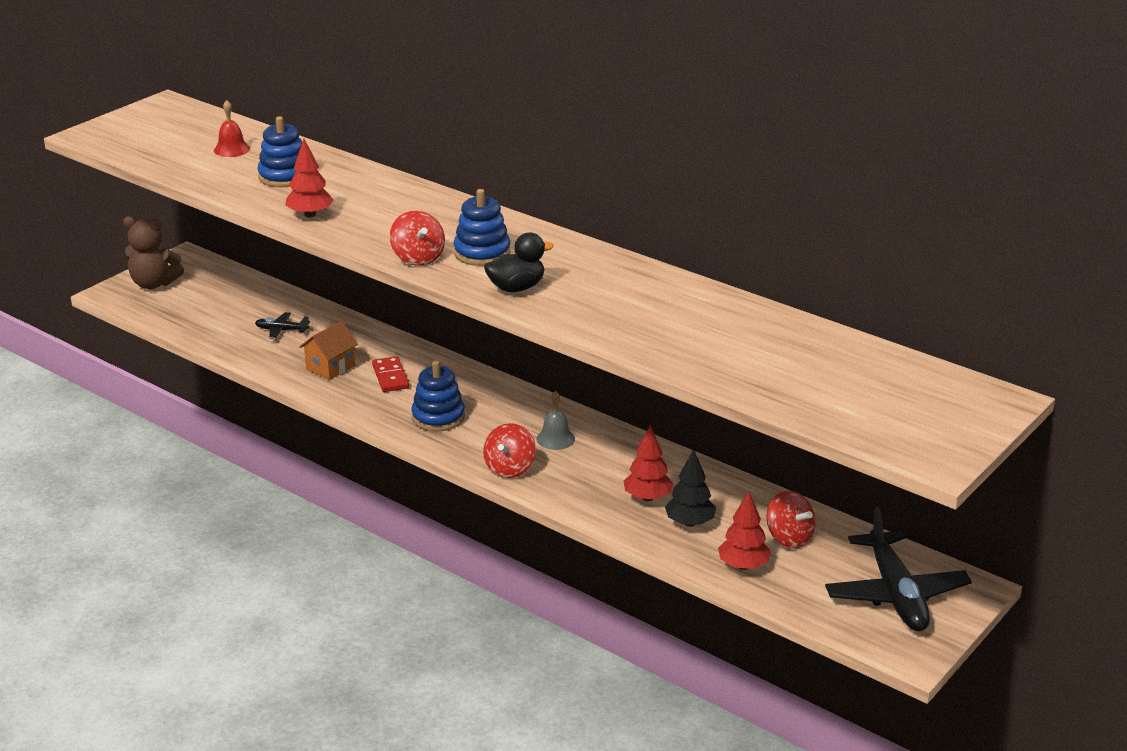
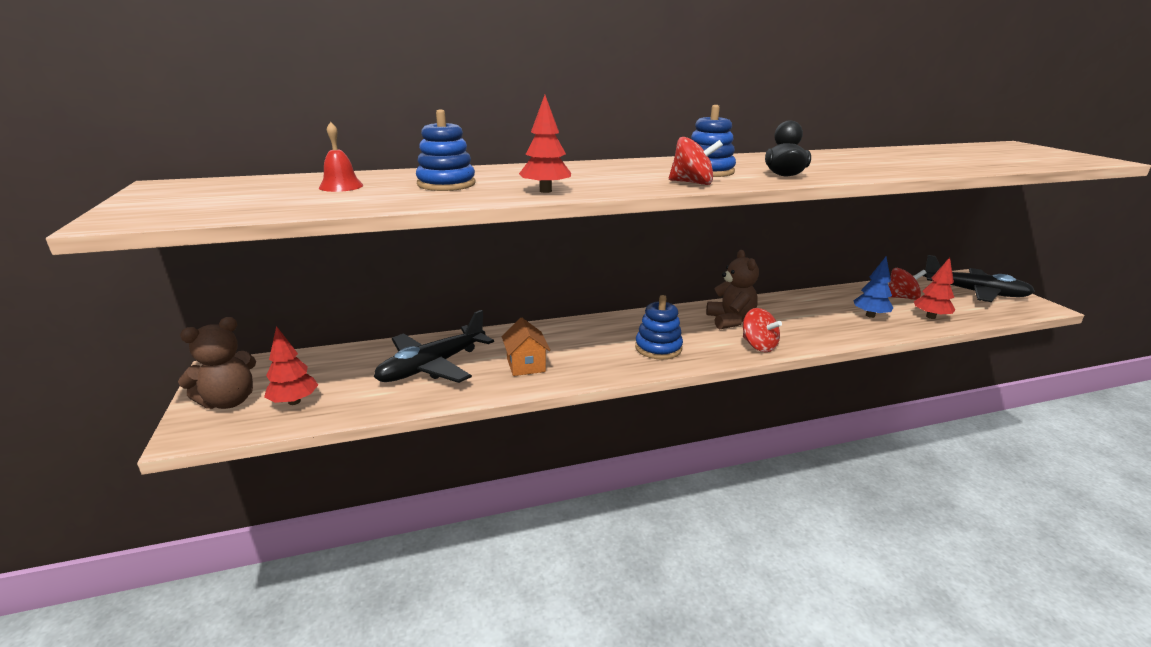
camera: 55 degrees left, 5 degrees down
black plane [255,312,310,339] -> black plane [374,310,494,383], size x2.21
red domino [372,356,409,392] -> none
grey bell [537,391,575,450] -> brown teddy bear [706,250,759,329]
red tree [624,425,674,501] -> red tree moved to [264,326,318,405]
black tree [665,449,716,527] -> blue tree [853,257,893,318]

